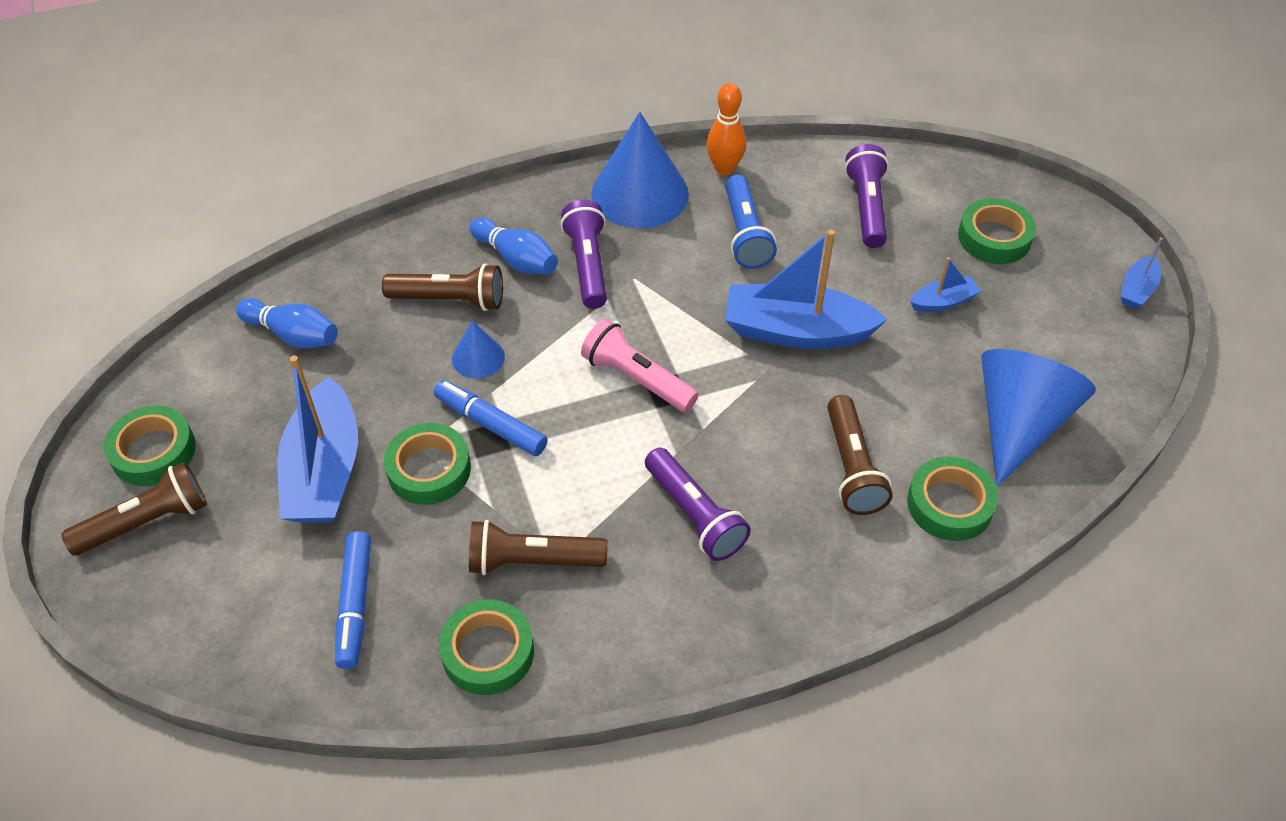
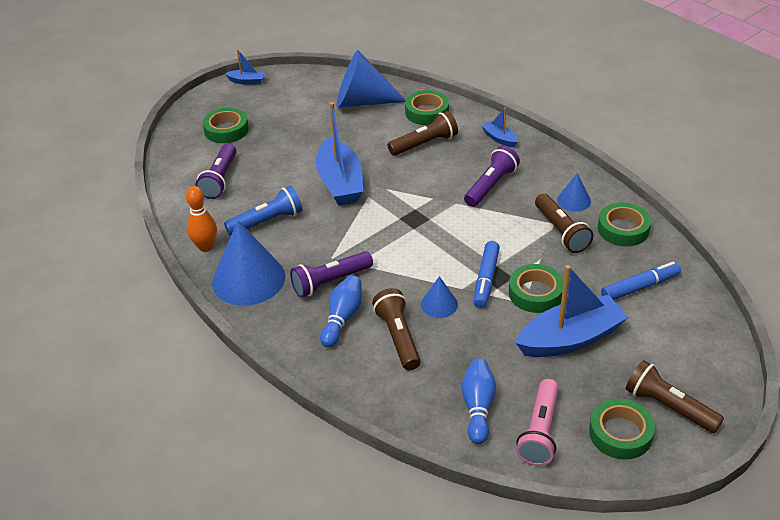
camera: 110 degrees left, 10 degrees down
pink flashlight [581,319,699,412] -> pink flashlight moved to [516,379,559,466]
purple flashlight [845,144,889,248] -> purple flashlight turned 60 degrees counterclockwise [196,143,236,199]
blue boat [910,257,981,312] -> blue boat moved to [482,107,518,147]
none -> blue cone [557,173,591,212]

